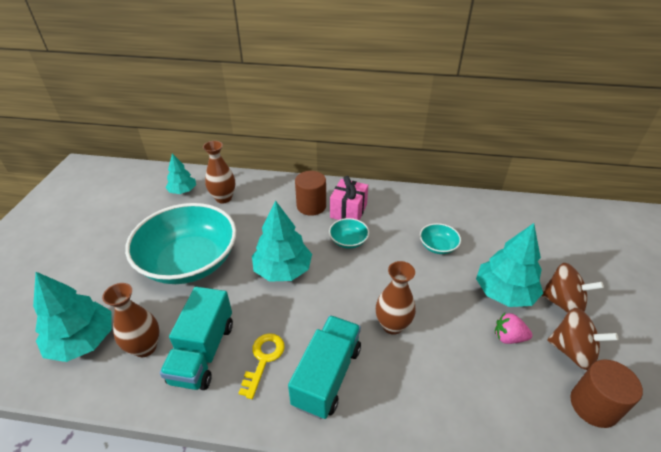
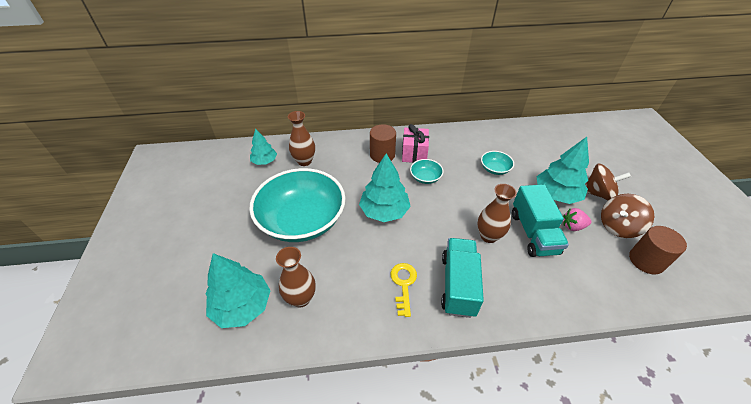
camera: 15 degrees left, 5 degrees up
turquoise truck [160,287,233,390] -> turquoise truck moved to [512,184,569,257]
brown spinning top [548,308,618,370] -> brown spinning top turned 135 degrees clockwise [601,194,654,238]

